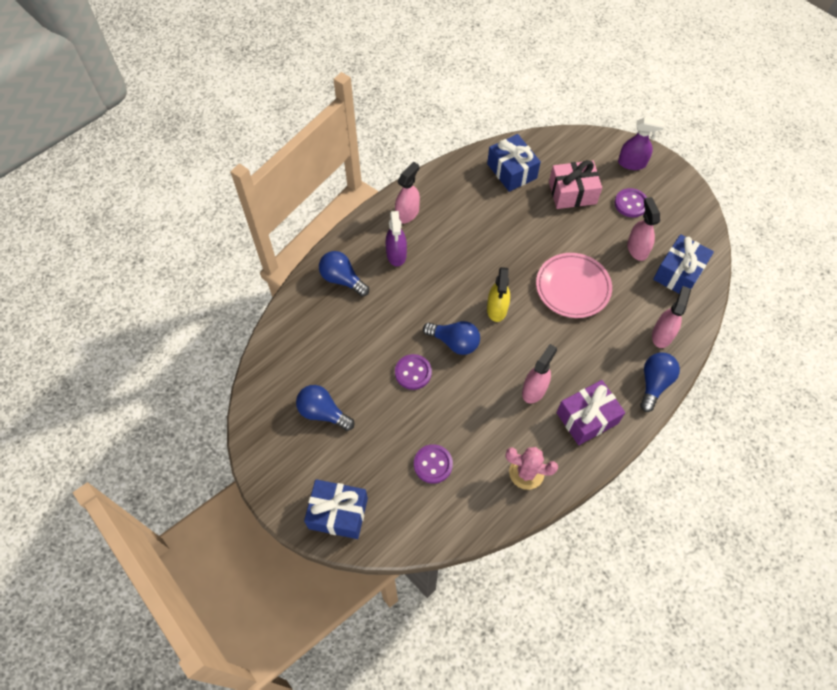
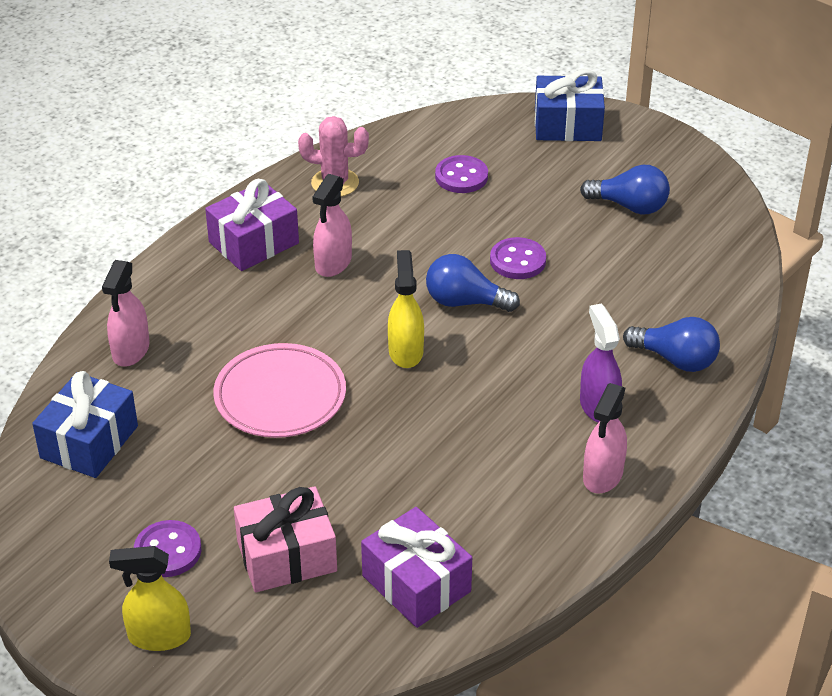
camera: 170 degrees right, 20 degrees down
blue gift [487,134,541,192] -> purple gift [361,507,472,628]
purple spray bottle [618,117,664,170] -> yellow spray bottle [109,546,191,651]
pink spray bottle [627,197,660,261] -> none
blue light bulb [640,352,680,412] -> none

